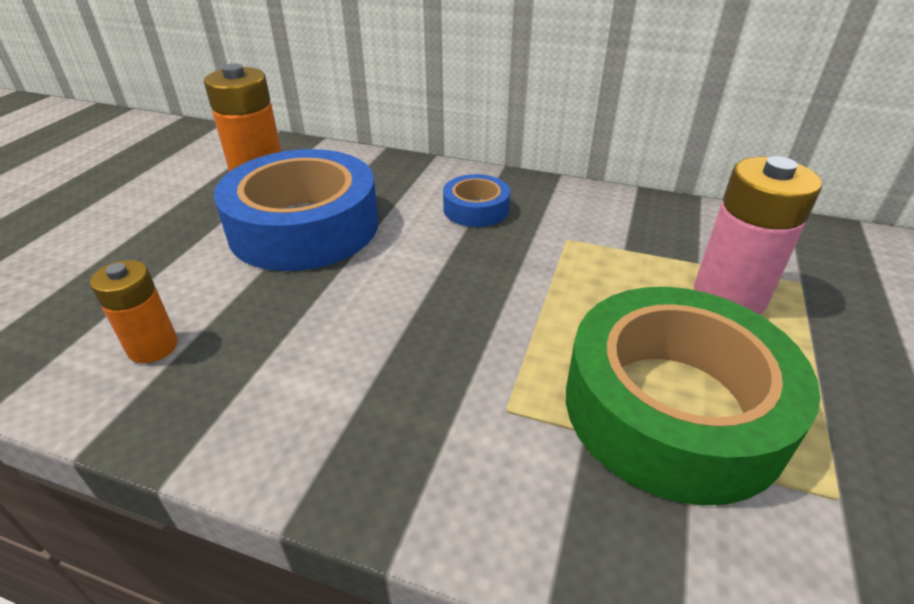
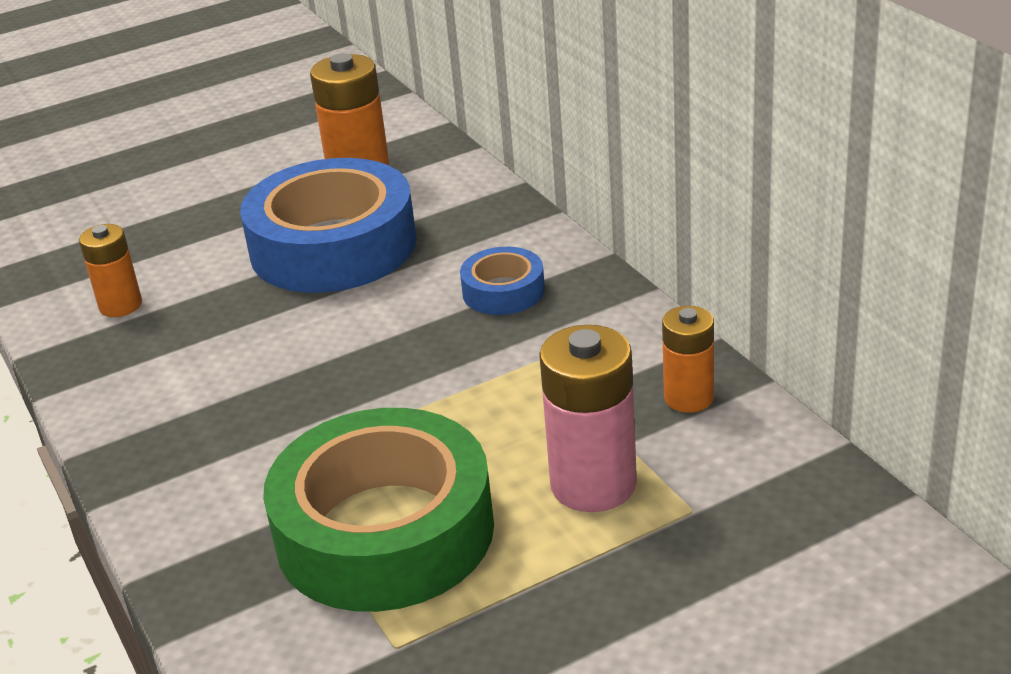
camera: 45 degrees right, 5 degrees down
none -> orange battery [662,306,714,413]

